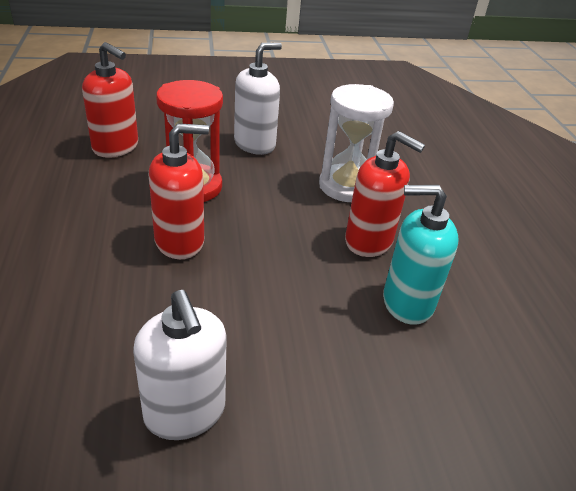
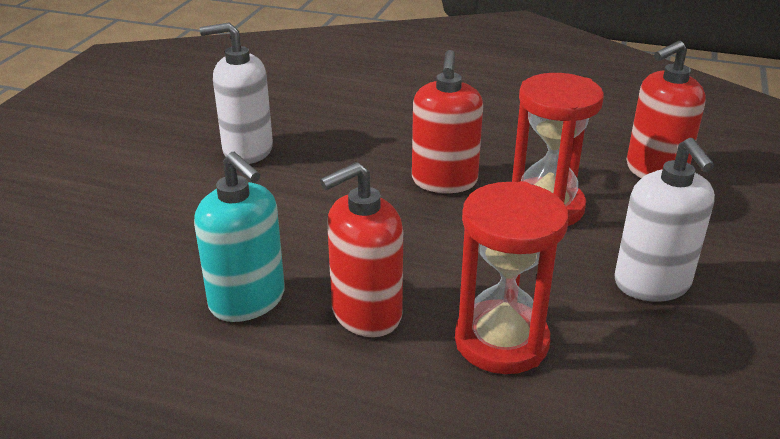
camera: 120 degrees right, 5 degrees down
white hourglass [319,84,394,202] -> red hourglass [455,181,569,374]
turquoise soap dispenser [383,185,459,325] -> turquoise soap dispenser turned 105 degrees clockwise [194,152,285,322]

